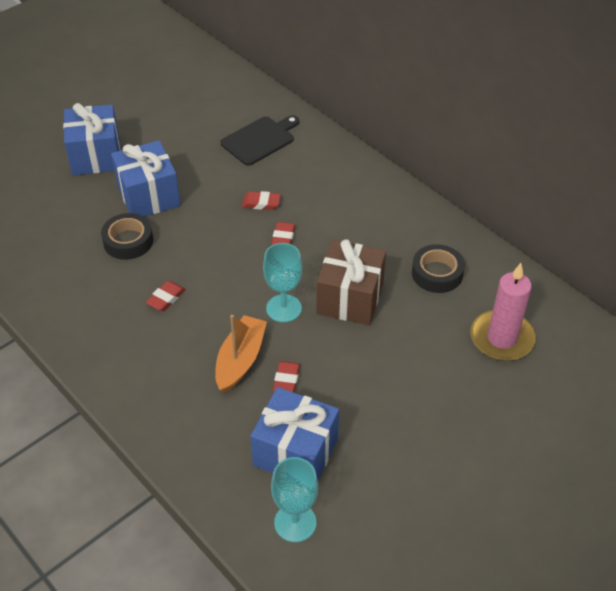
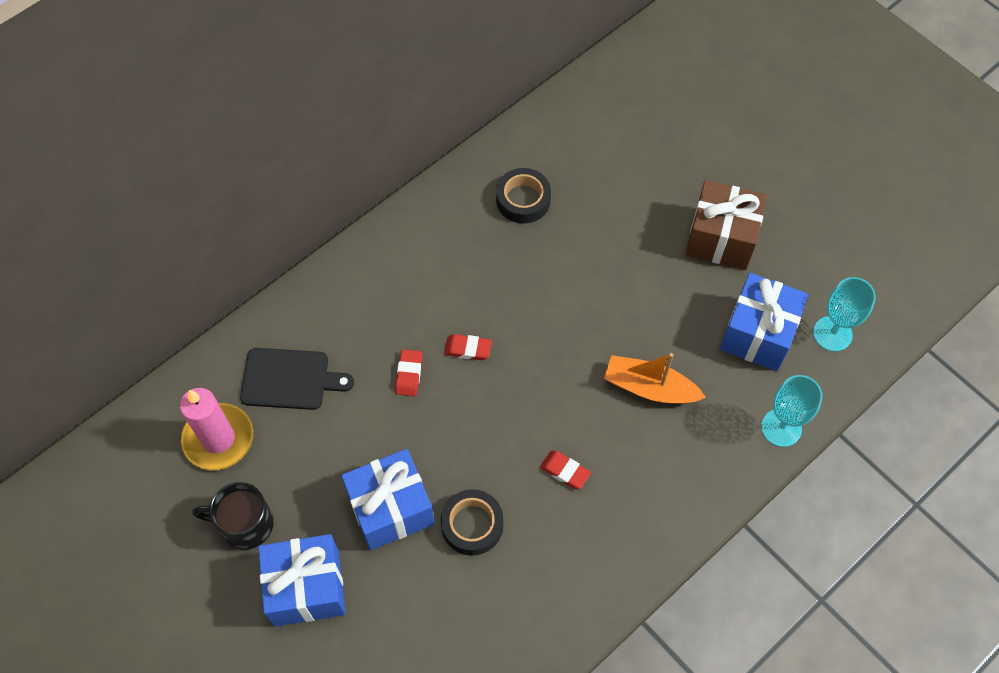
camera: 90 degrees left, 15 degrees up
black cutting board [221,115,299,166] -> black cutting board turned 135 degrees clockwise [240,348,354,410]
turquoise goblet [263,243,303,322] -> turquoise goblet moved to [761,375,823,447]
red eraser [273,361,300,392] -> none
brown gift [316,239,386,325] -> brown gift moved to [685,180,767,270]
pink candle [470,263,536,361] -> pink candle moved to [180,388,253,470]
none -> black mug [192,482,274,550]

